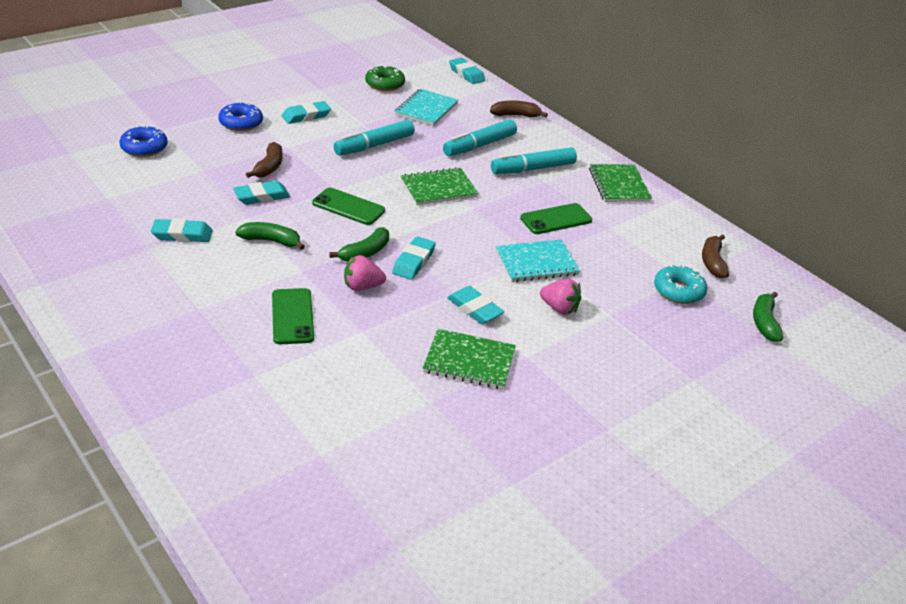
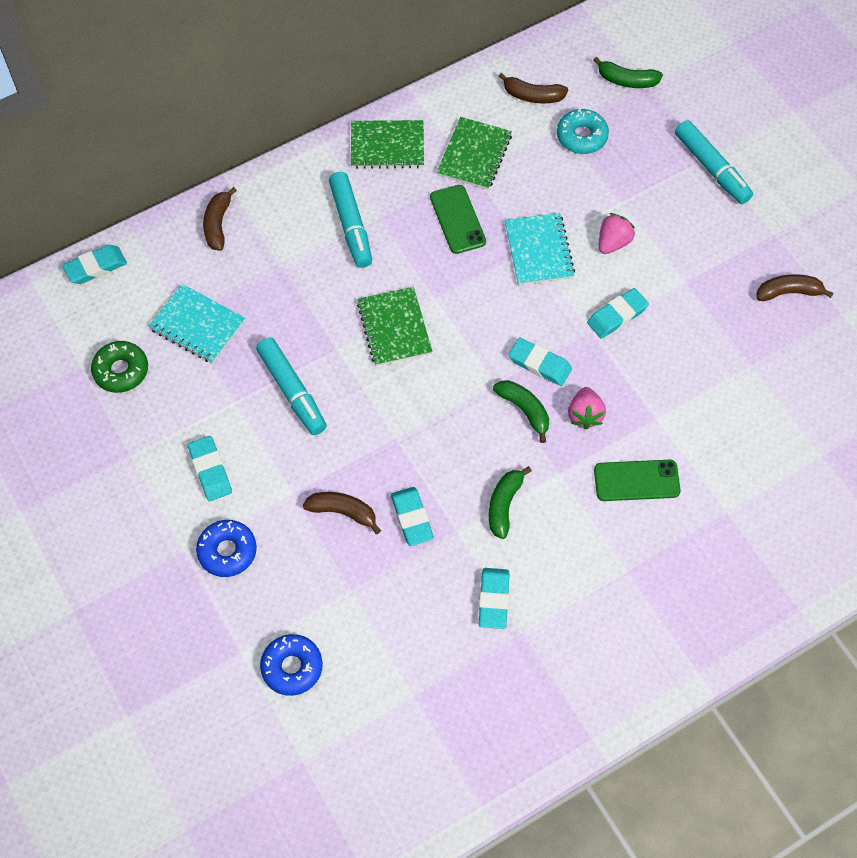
camera: 80 degrees left, 25 degrees up
green phone [312,188,385,225] -> none
green notebook [423,329,516,389] -> green notebook moved to [437,117,512,190]
turquoise marker [443,119,517,156] -> turquoise marker moved to [675,120,753,204]
none -> brown banana [756,274,833,301]

